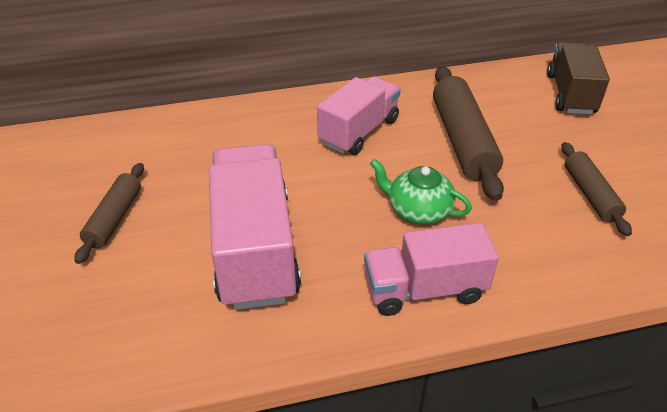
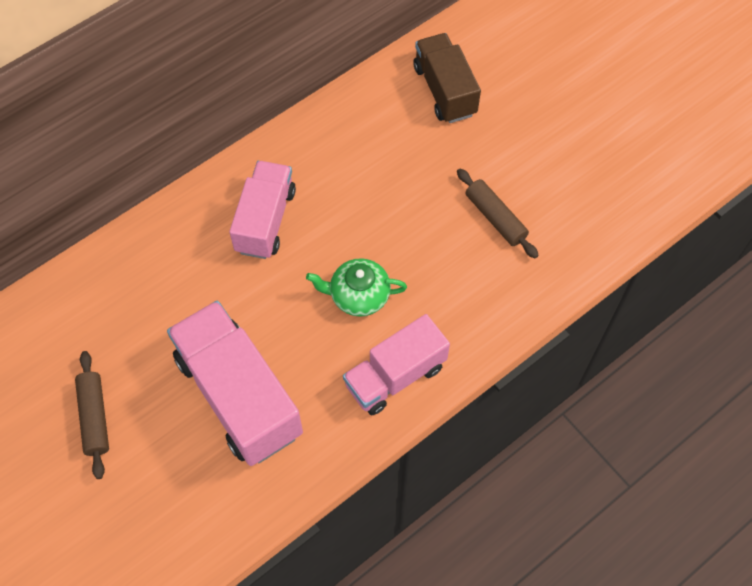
camera: 25 degrees left, 20 degrees up
brown rolling pin [433,66,504,201] -> none

